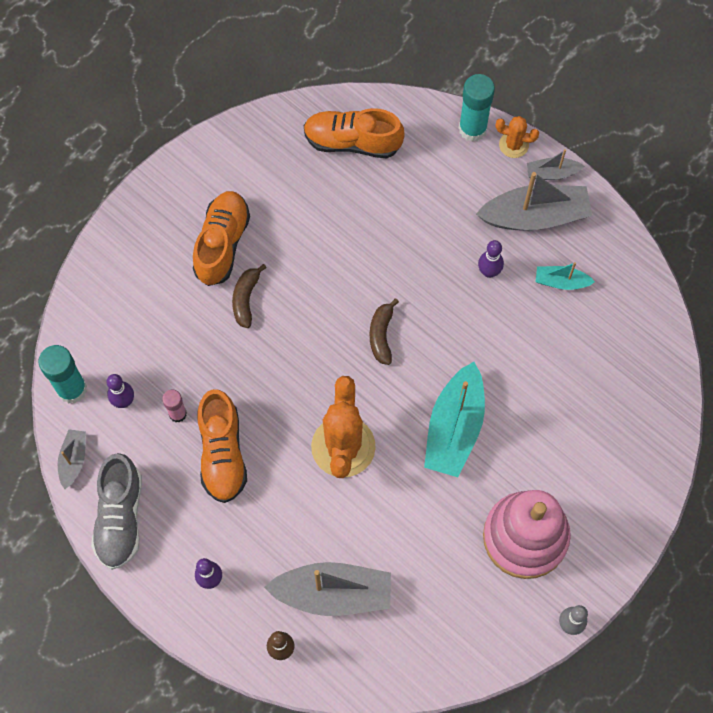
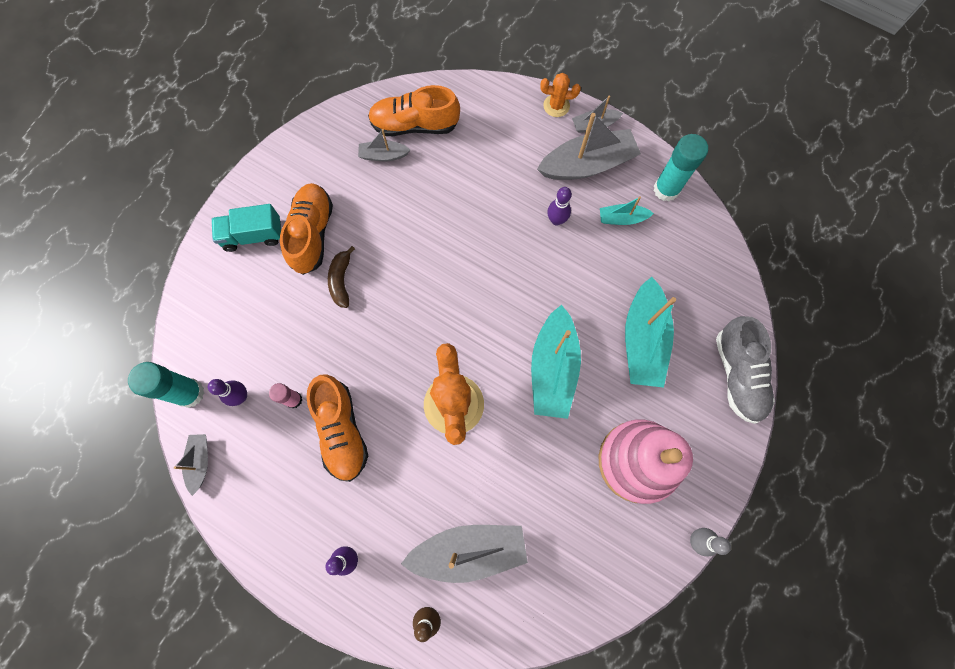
camera: 10 degrees left, 5 degrees up
grey shoe [91,453,142,570] -> grey shoe moved to [716,316,775,424]
brown banana [370,298,399,365] -> none
turquoise glue stick [459,74,495,142] -> turquoise glue stick moved to [654,134,708,202]
none -> turquoise truck [212,204,281,252]
none -> grey boat [358,129,410,161]
none -> turquoise boat [625,277,676,388]

